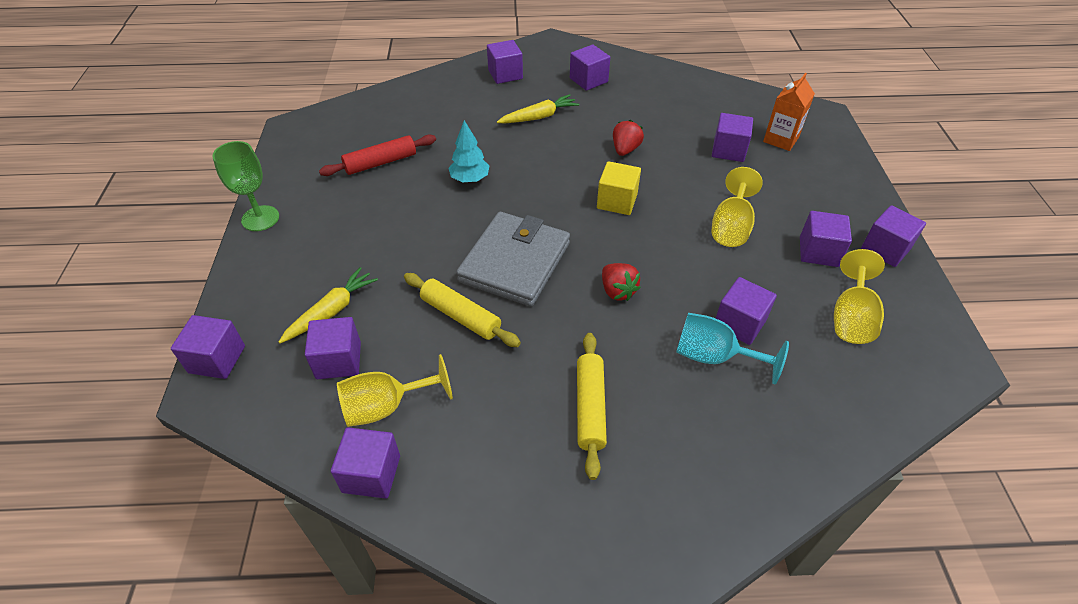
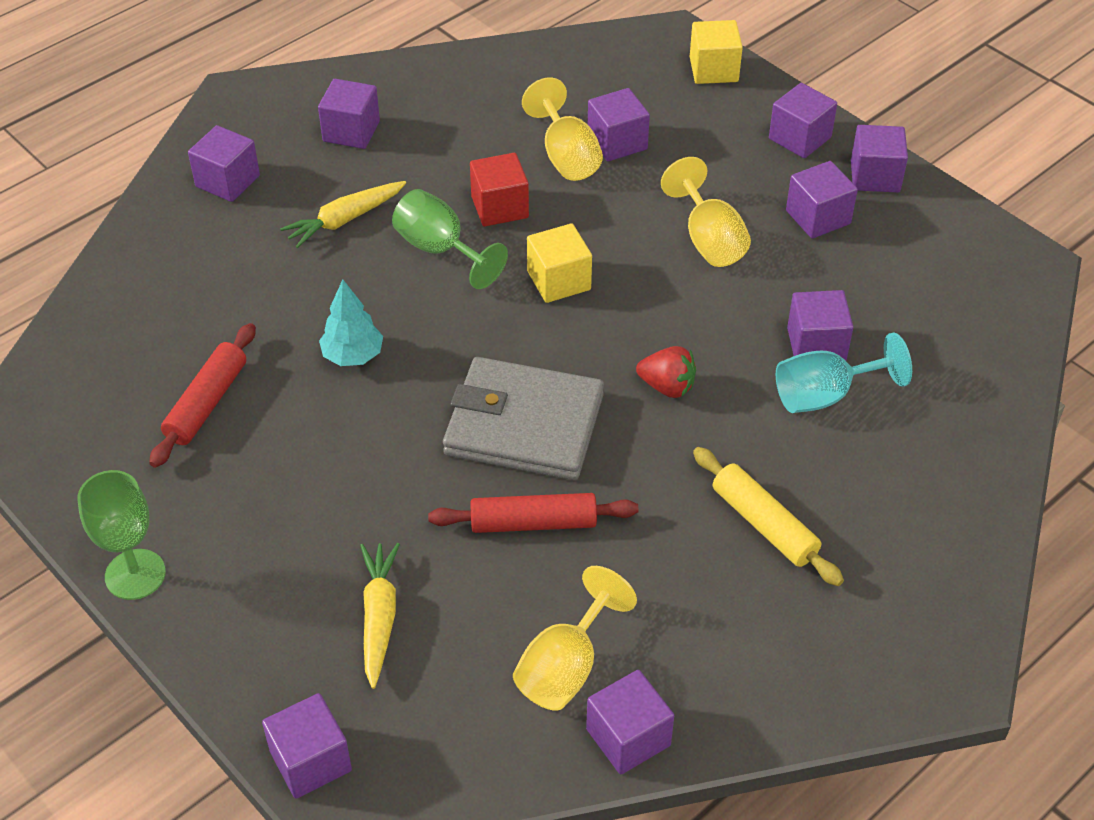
camera: 40 degrees left, 0 degrees up
purple cube [305,317,361,379] -> purple cube moved to [769,83,837,158]
yellow rolling pin [404,273,521,347] -> red rolling pin [428,493,639,533]
grey wallet [456,212,570,307] -> grey wallet turned 60 degrees counterclockwise [443,357,604,480]
yellow carrot [497,94,579,123] -> yellow carrot turned 150 degrees counterclockwise [280,181,406,248]
red strawberry [613,120,644,156] -> red cube [470,153,529,226]
orange carton [763,73,815,151] -> none
yellow goblet [834,249,885,344] -> yellow goblet moved to [522,77,603,181]
none -> green goblet [392,189,508,289]
none -> yellow cube [690,20,743,84]

